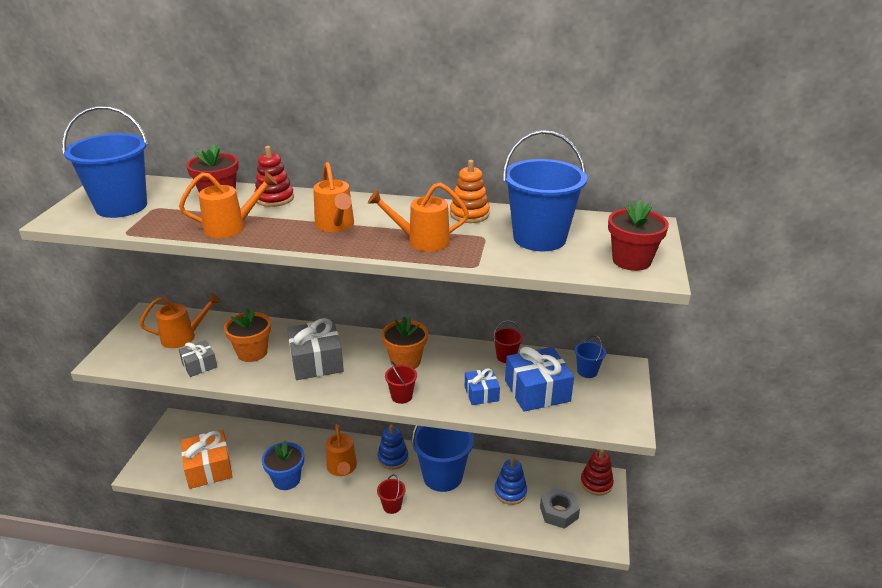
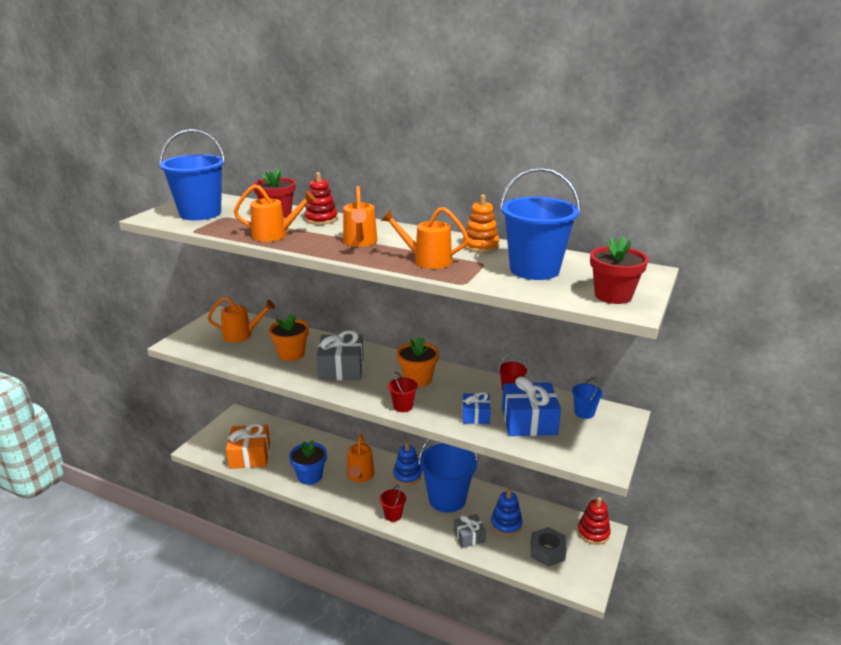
camera: 15 degrees right, 5 degrees down
grey gift [179,340,217,377] -> grey gift moved to [454,514,486,548]

